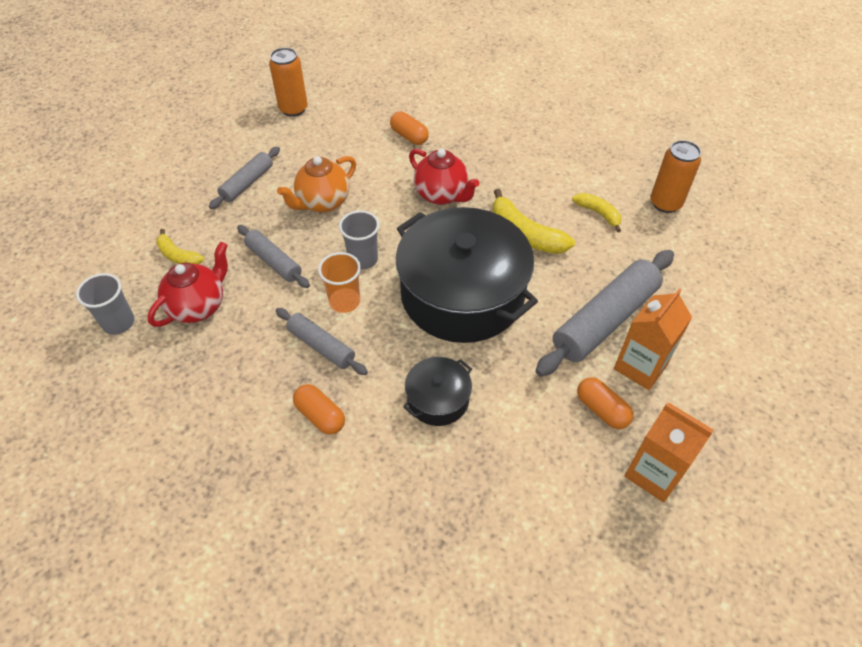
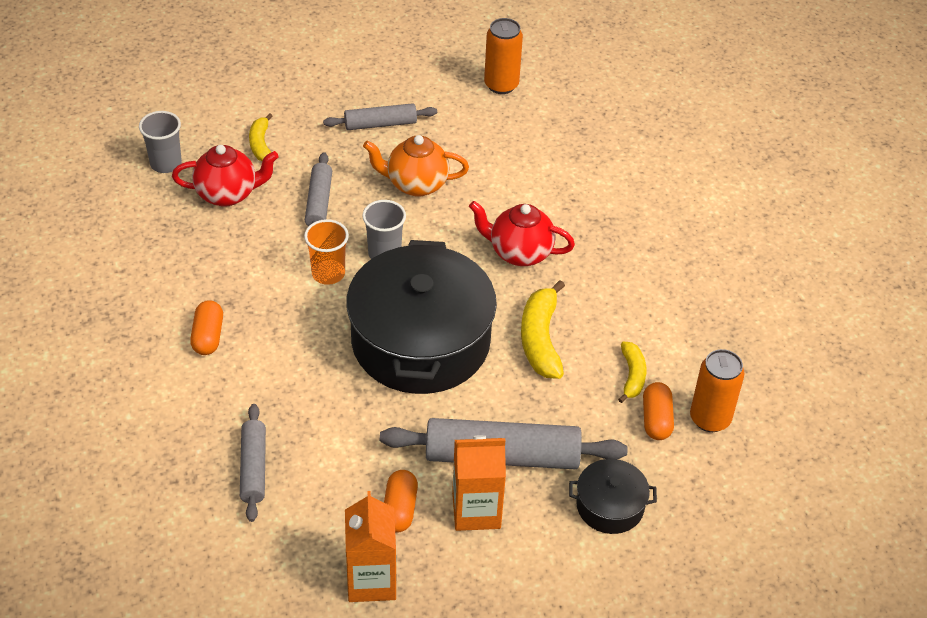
camera: 45 degrees right, 5 degrees down
grey rolling pin [276,308,368,375] -> grey rolling pin moved to [240,404,266,522]
orange capsule [390,112,429,145] -> orange capsule moved to [643,382,674,440]
black pot [403,357,472,426] -> black pot moved to [569,459,657,534]
red teapot [409,149,480,205] -> red teapot turned 105 degrees clockwise [469,201,575,266]

